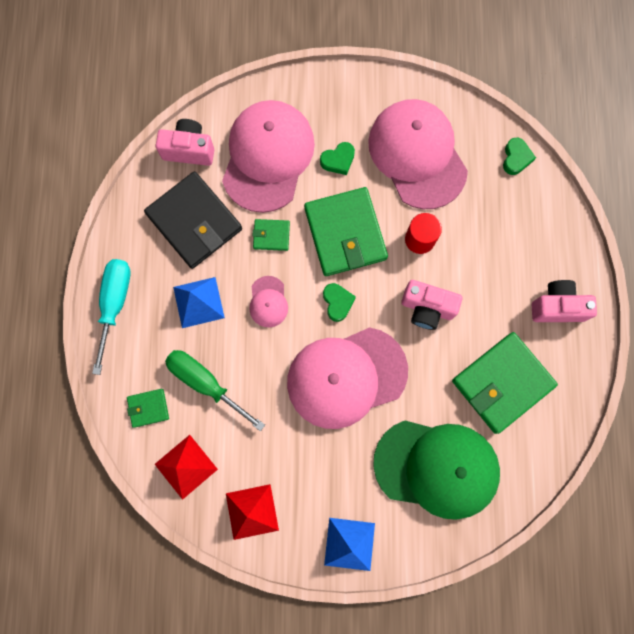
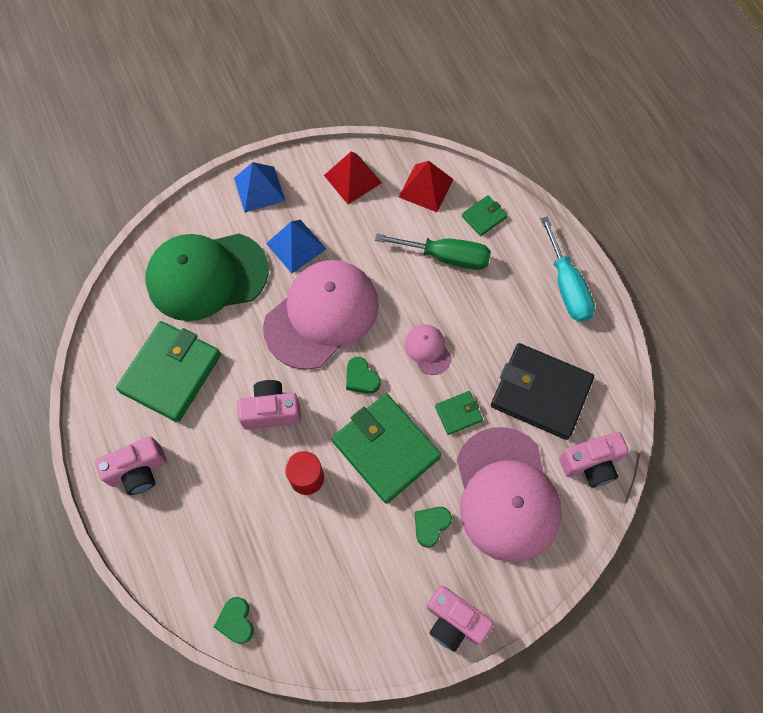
camera: 155 degrees right, 10 degrees down
blue pyramid [173,277,225,328] -> blue pyramid moved to [266,220,326,273]
pink cap [368,99,468,209] -> none
none -> pink camera [426,586,494,652]

